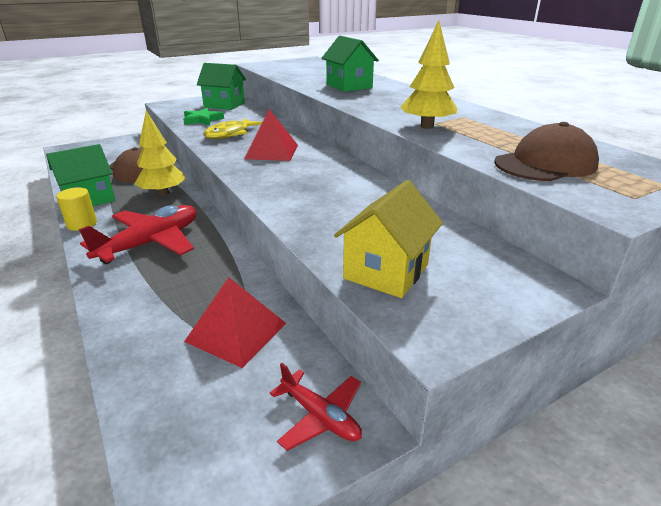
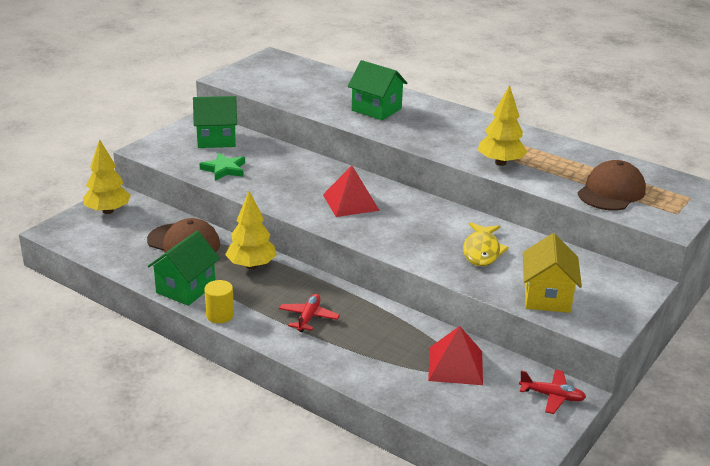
camera: 25 degrees left, 0 degrees up
red plane [79,205,197,264] -> red plane [279,294,340,332], size x0.56
yellow fish [203,118,262,139] -> yellow fish moved to [463,222,509,266]
none -> yellow tree [83,139,131,214]

